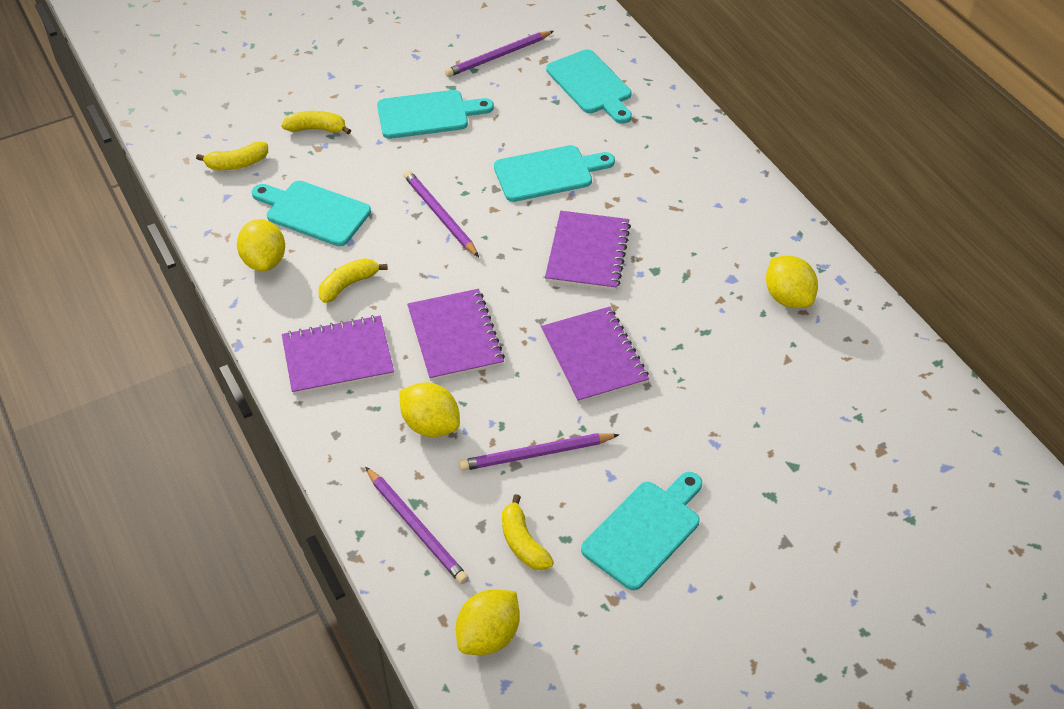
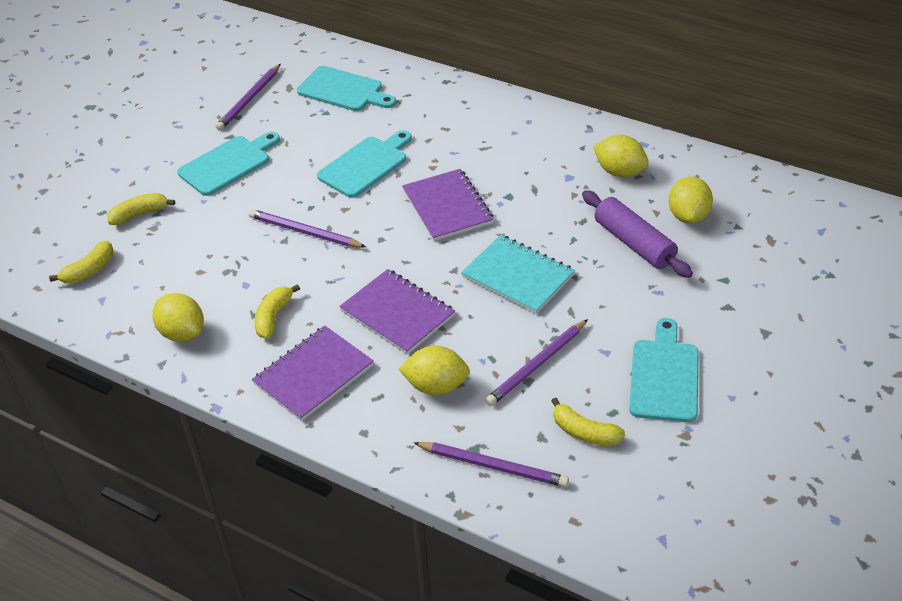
camera: 30 degrees left, 5 degrees down
turquoise cutting board [252,181,371,246] -> none
yellow lemon [456,589,520,655] -> yellow lemon moved to [668,176,713,224]
purple notebook [541,307,649,404] -> turquoise notebook [461,235,575,314]
none -> purple rolling pin [582,190,693,278]

